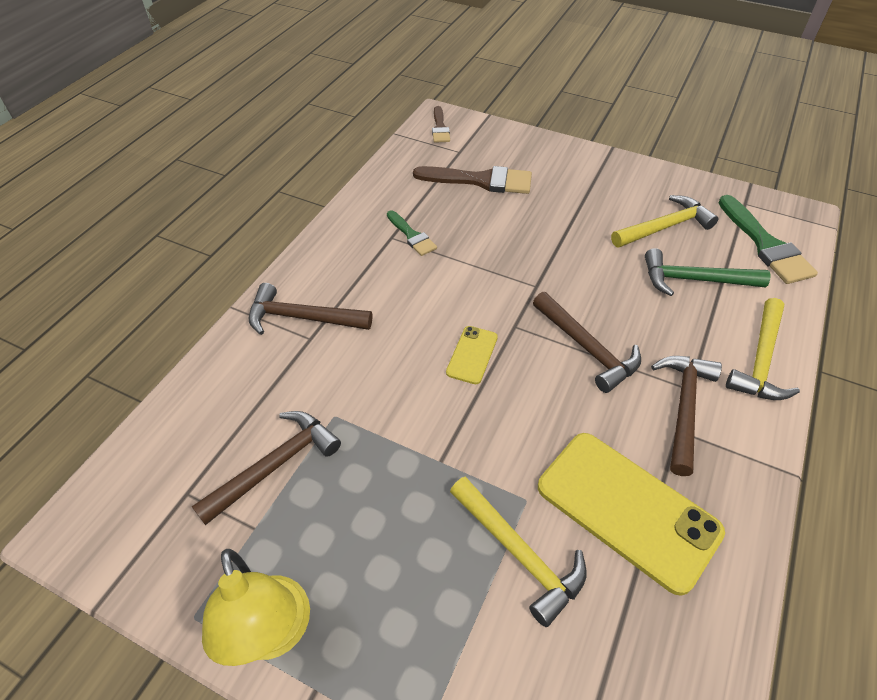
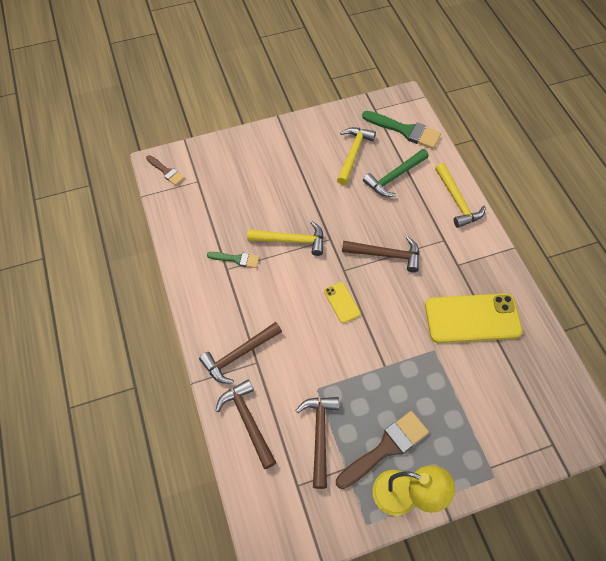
camera: 45 degrees left, 10 degrees up
brown brush [413,166,532,194] -> brown brush moved to [336,411,429,489]
yellow hammer [450,476,587,627] -> yellow hammer moved to [247,221,324,256]
brown hammer [651,356,722,476] -> brown hammer moved to [216,379,277,469]

